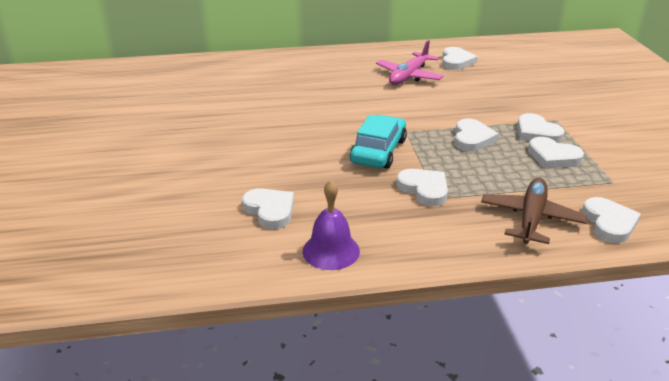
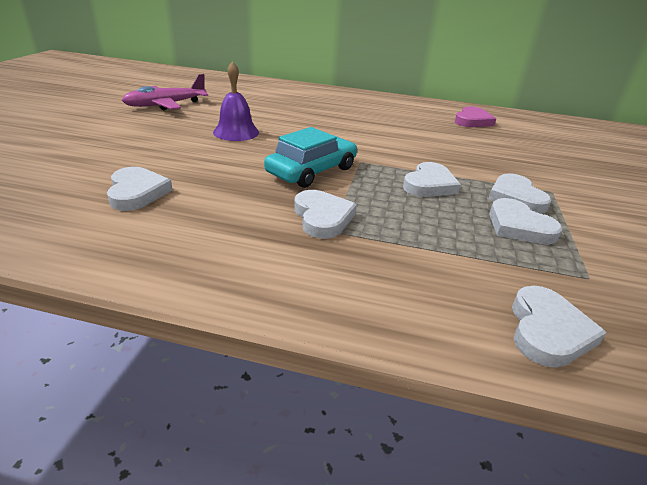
camera: 20 degrees right, 0 degrees up
purple bell [302,180,360,270] -> purple bell moved to [213,61,259,141]
pink plane [376,40,444,85] -> pink plane moved to [122,74,209,110]
white heart [442,47,477,70] -> pink heart [455,106,496,127]
brown plane [481,178,587,244] -> none

